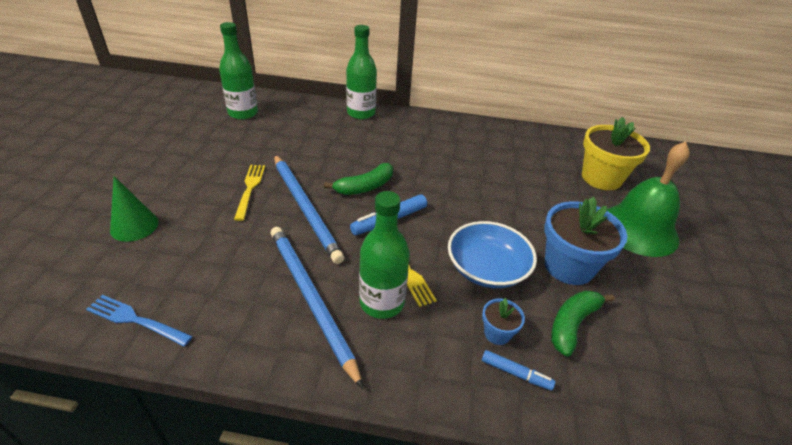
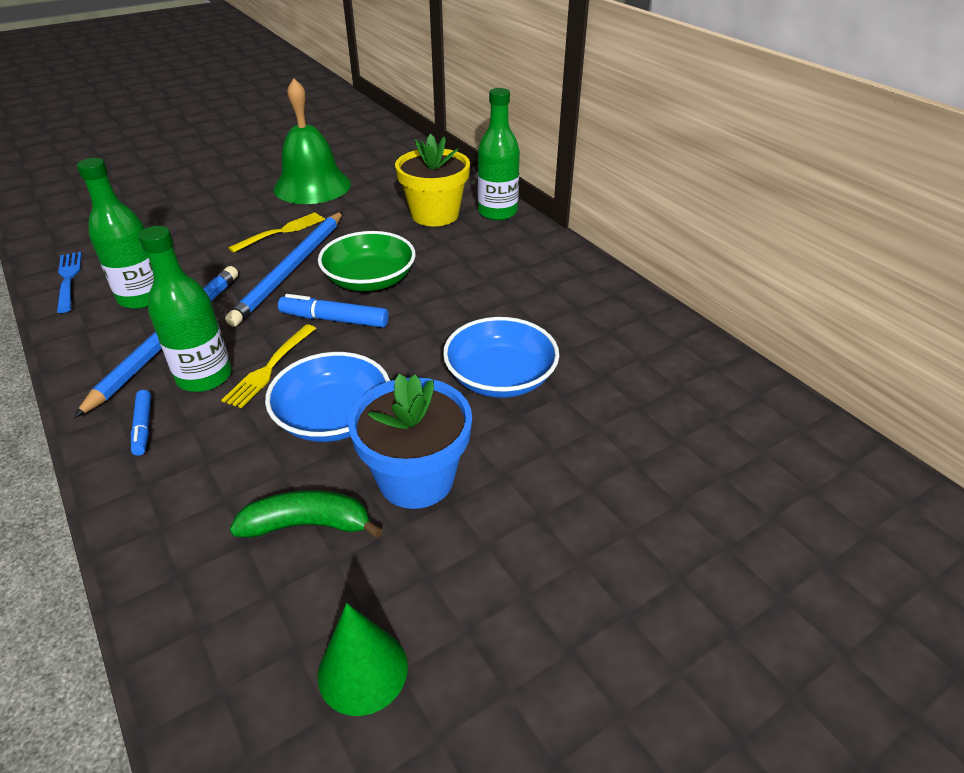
camera: 50 degrees right, 0 degrees up
green cone [110,176,159,242] -> green cone moved to [318,603,408,716]
green bottle [219,22,258,120] -> green bottle moved to [77,158,154,309]
green banana [324,163,393,195] -> green bowl [318,231,415,291]
blue flower pot [482,298,525,345] -> none
blue marker [482,350,555,391] -> blue marker moved to [131,390,151,456]
yellow flower pot [582,117,650,190] -> yellow flower pot moved to [395,134,470,227]
green bell [607,141,690,257] -> green bell moved to [274,78,351,204]
none -> blue bowl [443,317,559,398]

